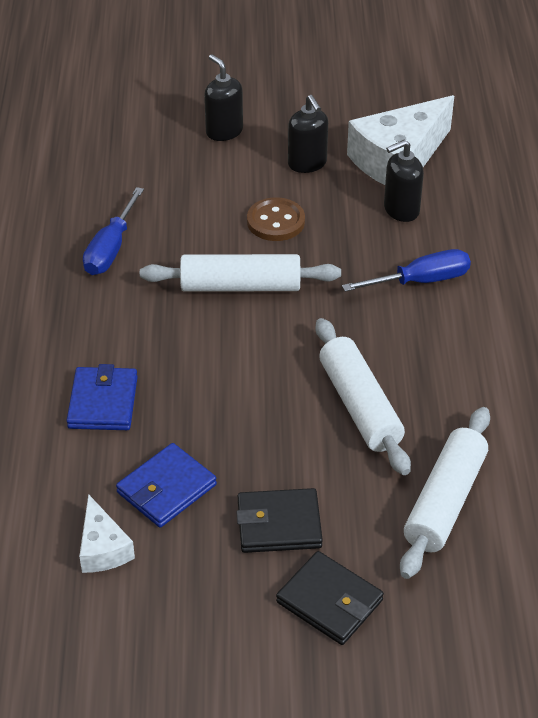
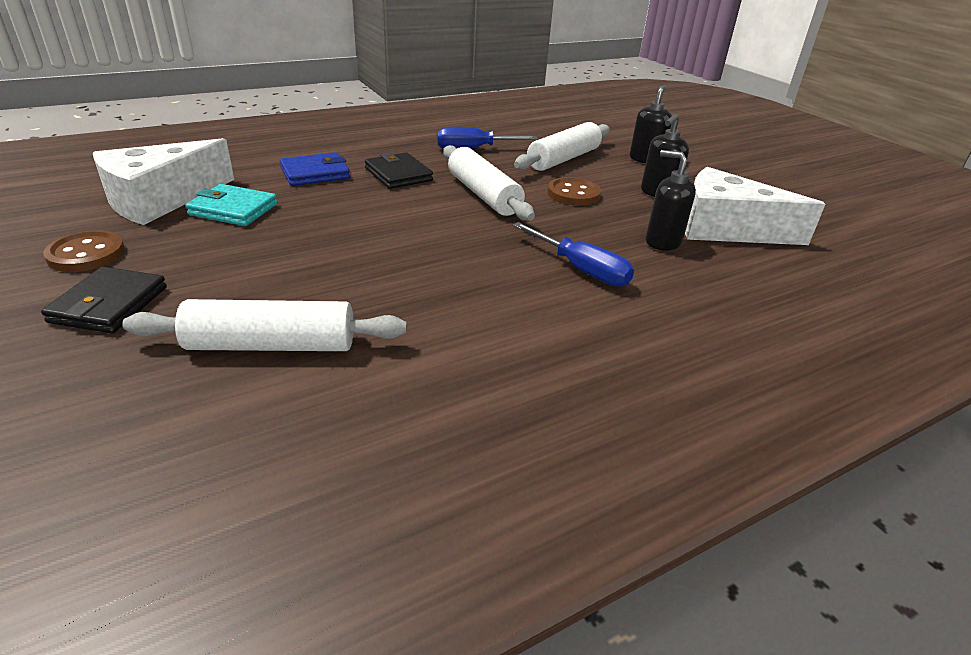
camera: 60 degrees right, 10 degrees down
white cheese [79,494,135,573] -> white cheese [93,138,234,225], size x1.96
blue wallet [116,443,217,528] -> turquoise wallet [185,184,277,226]
black wallet [237,488,323,553] -> black wallet moved to [365,152,433,189]
white rolling pin [316,318,411,475] -> white rolling pin moved to [514,122,610,171]
none -> brown button [43,231,125,272]

